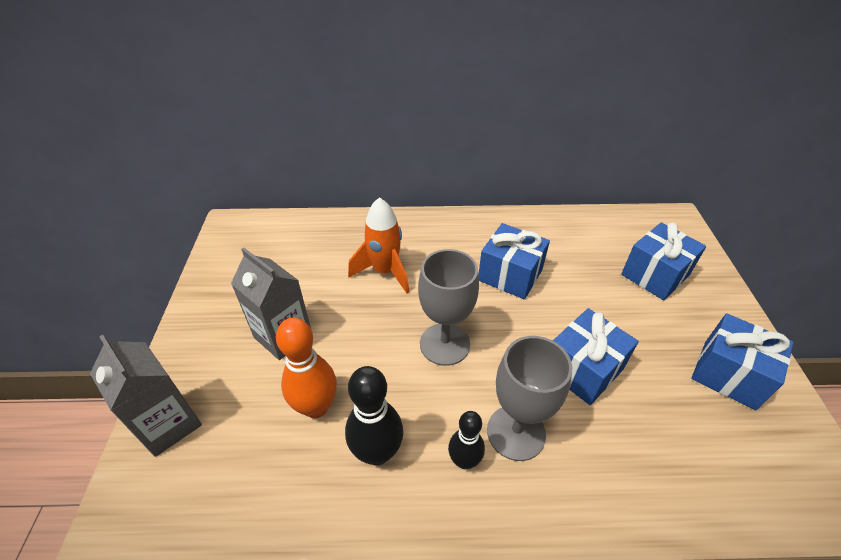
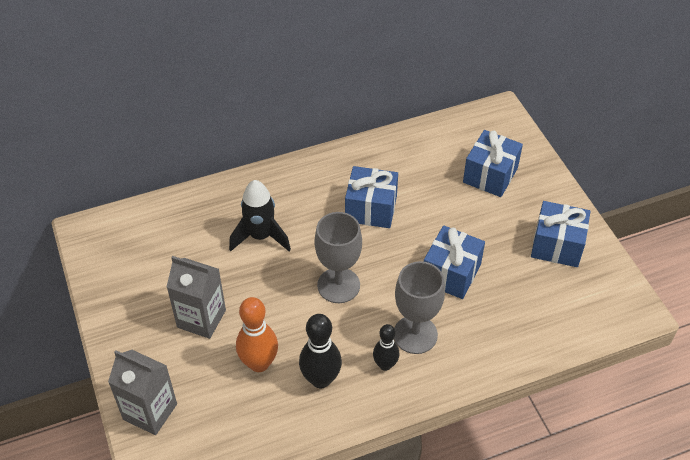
camera: 20 degrees left, 5 degrees up
orange rocket [348,197,409,294] -> black rocket [229,180,291,251]

